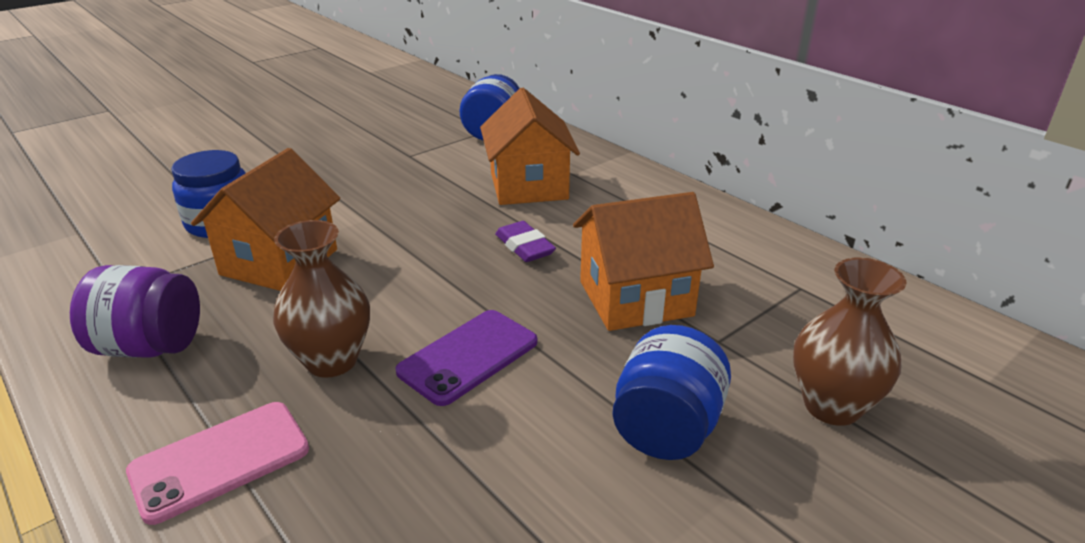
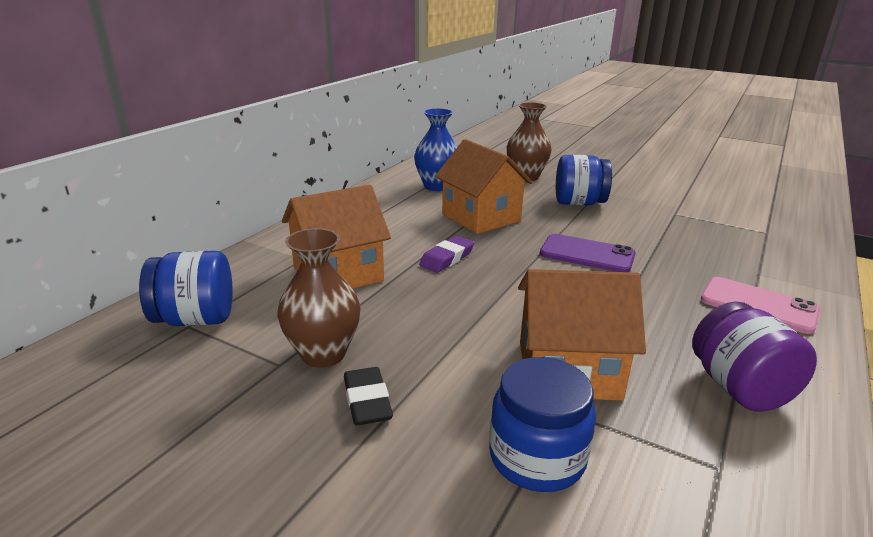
camera: 110 degrees left, 5 degrees down
brown vase [273,220,370,378] -> brown vase moved to [277,228,360,368]
none -> black eraser [344,367,393,425]
none -> blue vase [414,108,458,191]

